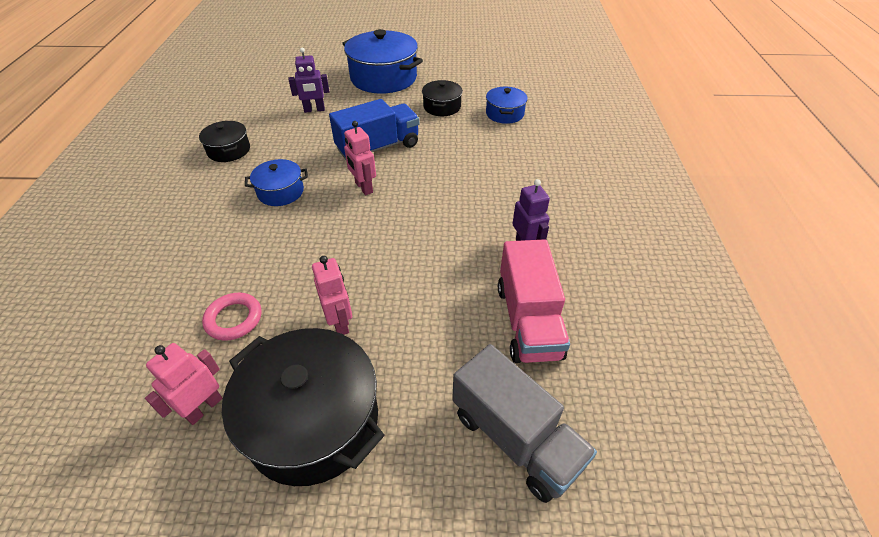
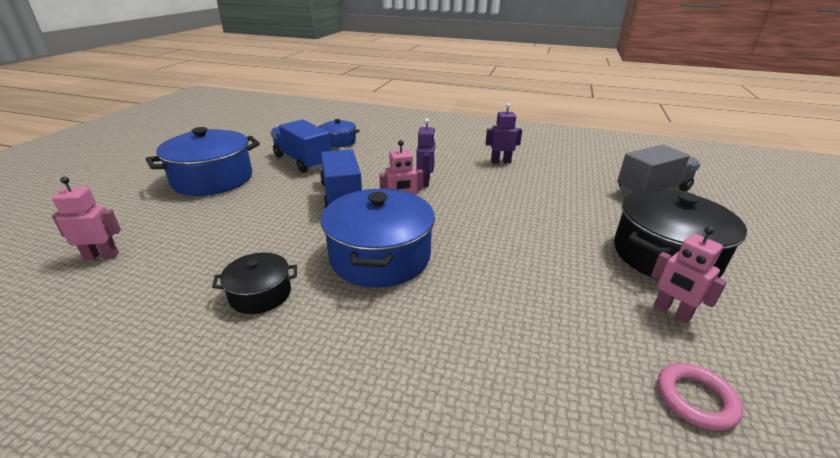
camera: 75 degrees left, 15 degrees down
pink ring [202,293,261,341] -> pink ring moved to [658,363,743,431]
blue pot [245,159,308,206] -> blue pot [321,189,435,288], size x1.91
purple robot [289,48,329,113] -> purple robot moved to [416,118,436,187]
pink robot [312,256,352,335] -> pink robot moved to [52,177,121,260]
black pot [422,80,463,116] -> blue truck [271,120,331,173]
pink truck [498,239,570,363] -> none

